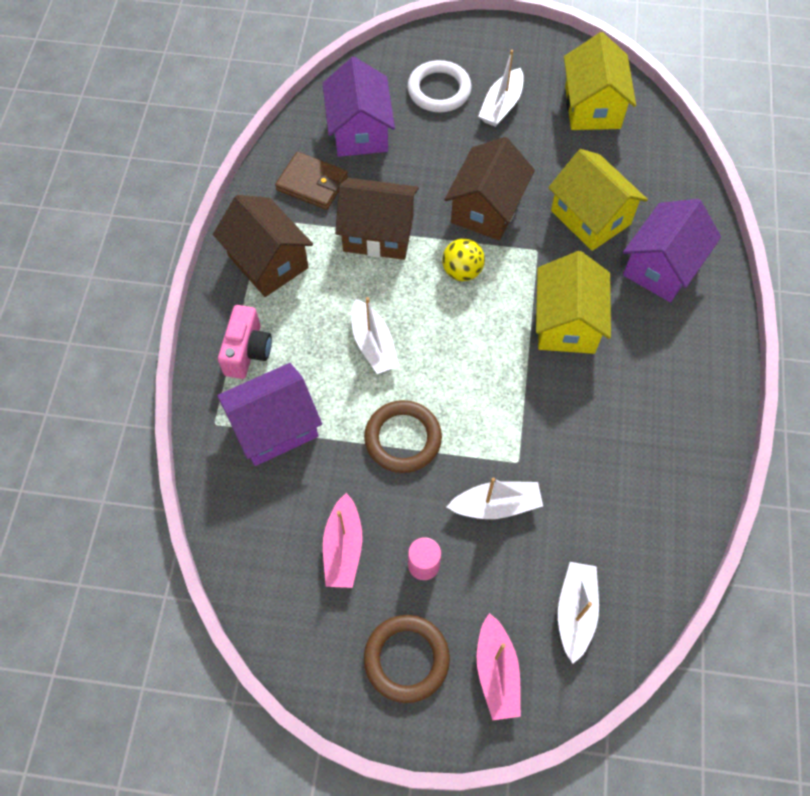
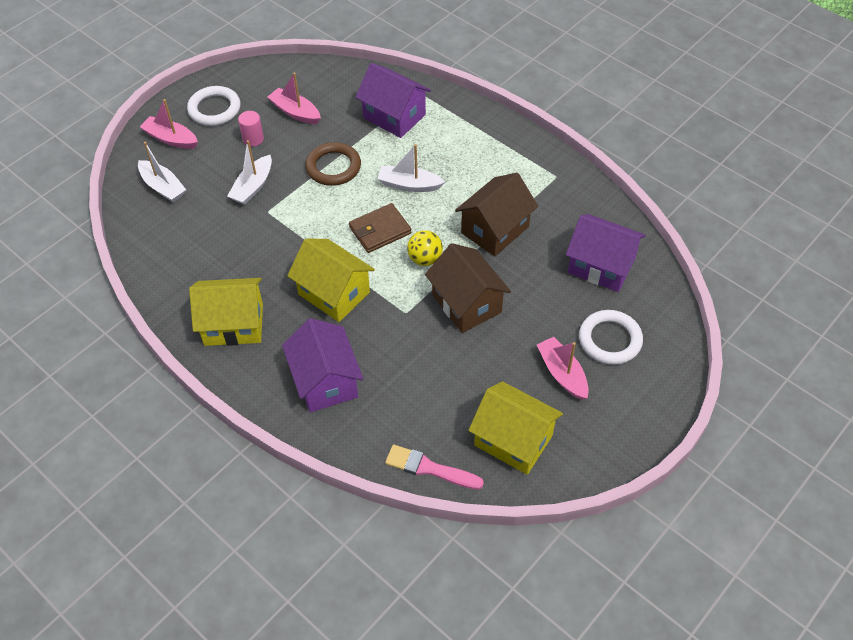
camera: 125 degrees right, 10 degrees down
brown house [213,195,313,297] -> none
purple house [217,363,322,466] -> purple house turned 60 degrees counterclockwise [355,63,431,138]
pink camera [218,305,272,379] -> none
brown wallet [275,152,348,210] -> brown wallet moved to [349,203,411,253]
brown ring [364,615,450,703] -> white ring [187,86,241,126]
white boat [478,50,524,127] -> pink boat [537,337,589,400]
yellow house [548,149,648,251] -> yellow house moved to [189,278,263,346]
none -> pink brush [385,445,484,490]

